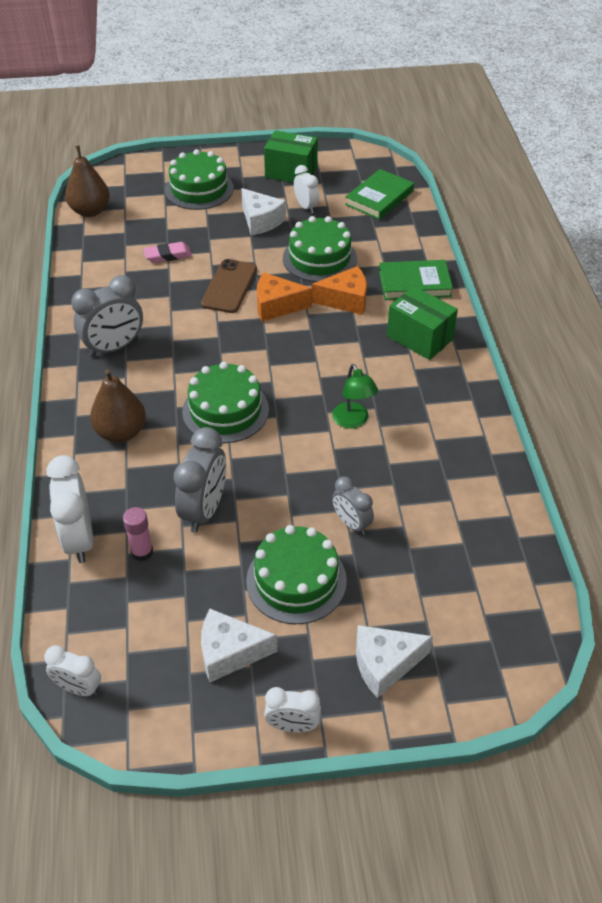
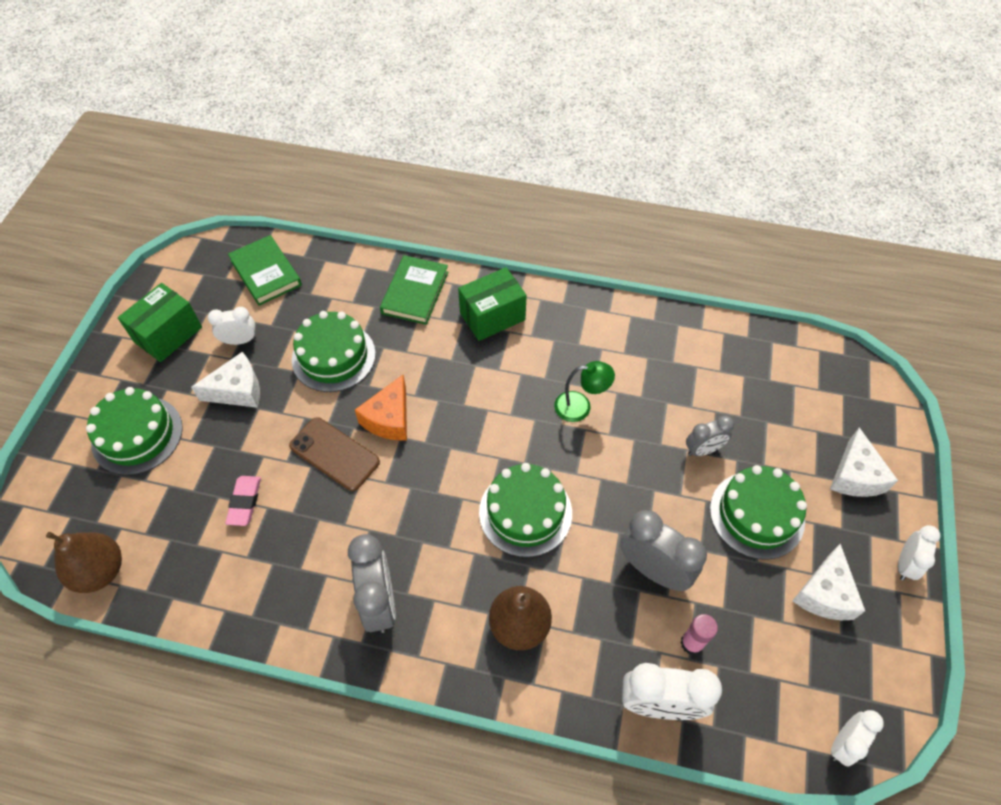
camera: 70 degrees left, 10 degrees up
orange cheese [312,266,367,315] -> none

